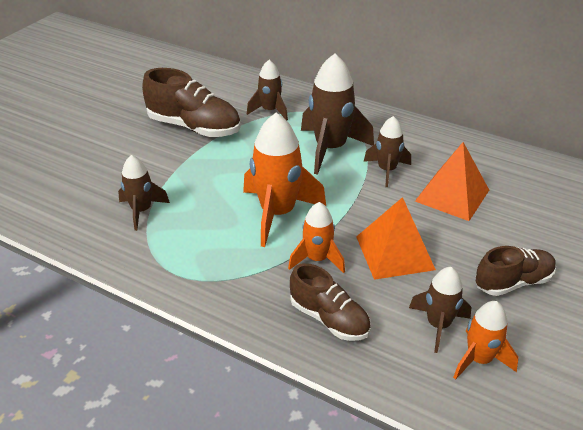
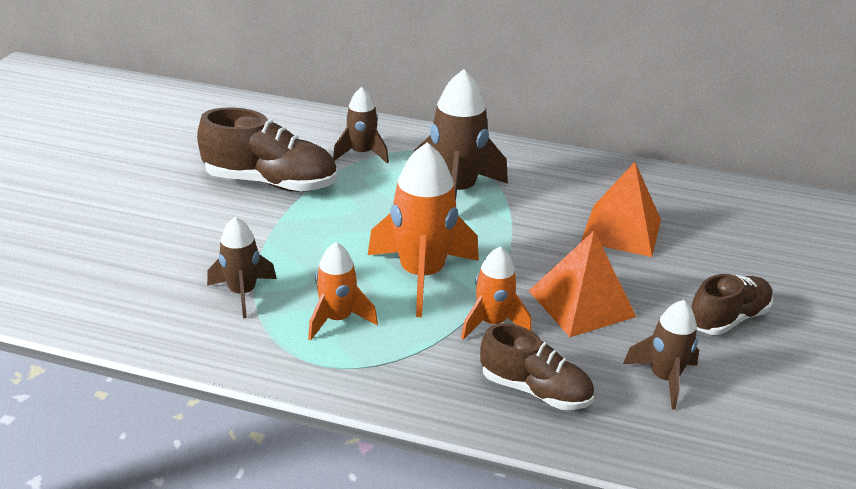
camera: 15 degrees left, 5 degrees down
brown rocket [364,116,411,187] -> none
orange rocket [453,301,519,380] -> orange rocket moved to [308,242,378,340]

